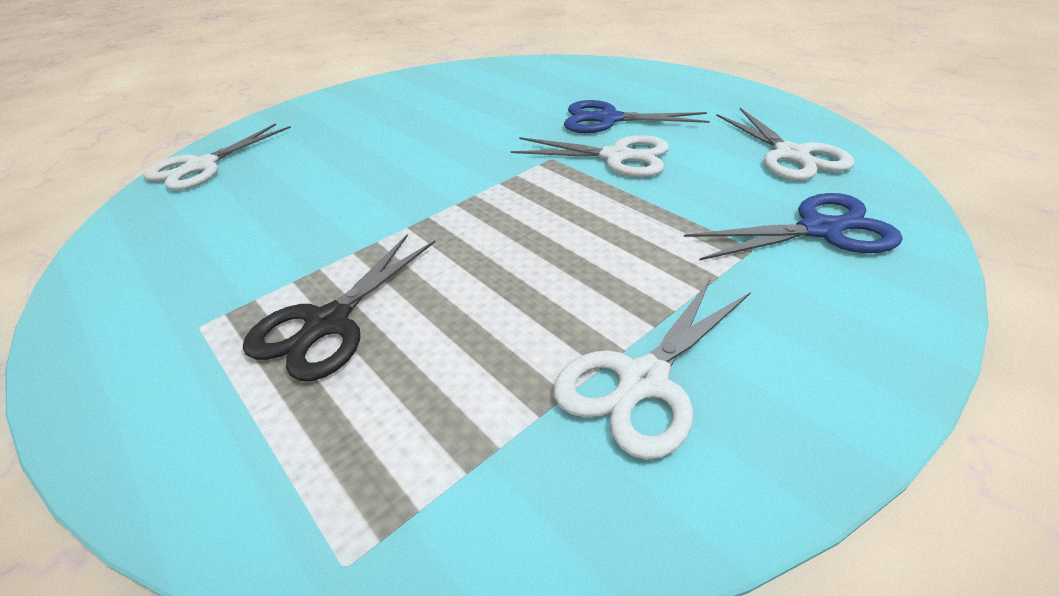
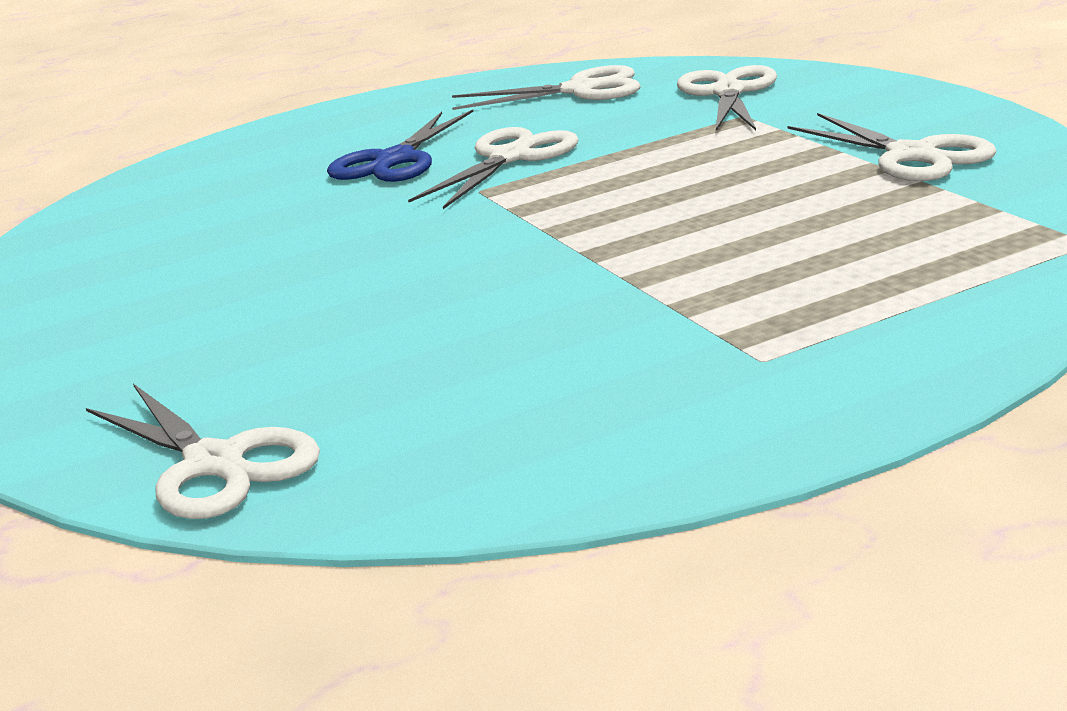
camera: 75 degrees left, 15 degrees down
black scissors [243,235,435,381] -> none
blue scissors [684,193,902,261] -> white scissors [677,65,777,131]

